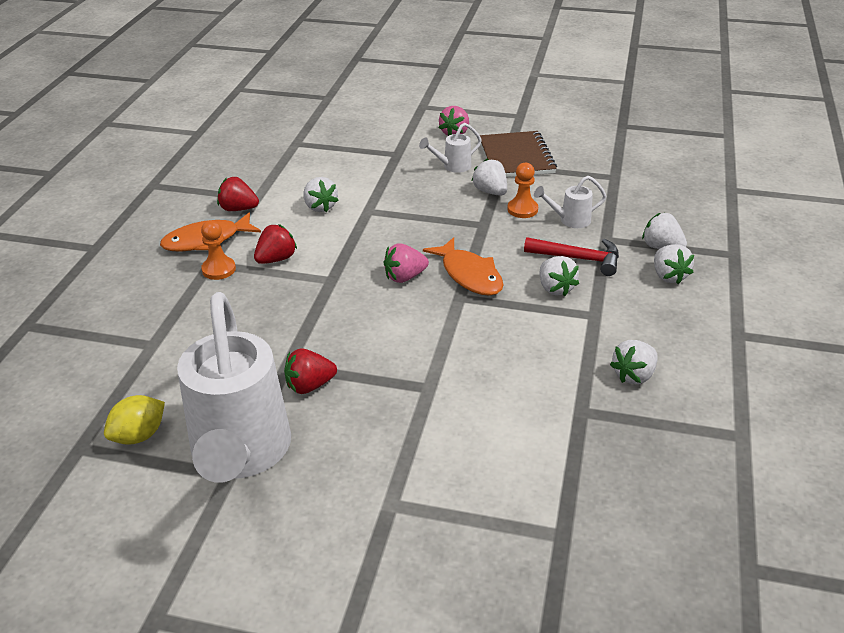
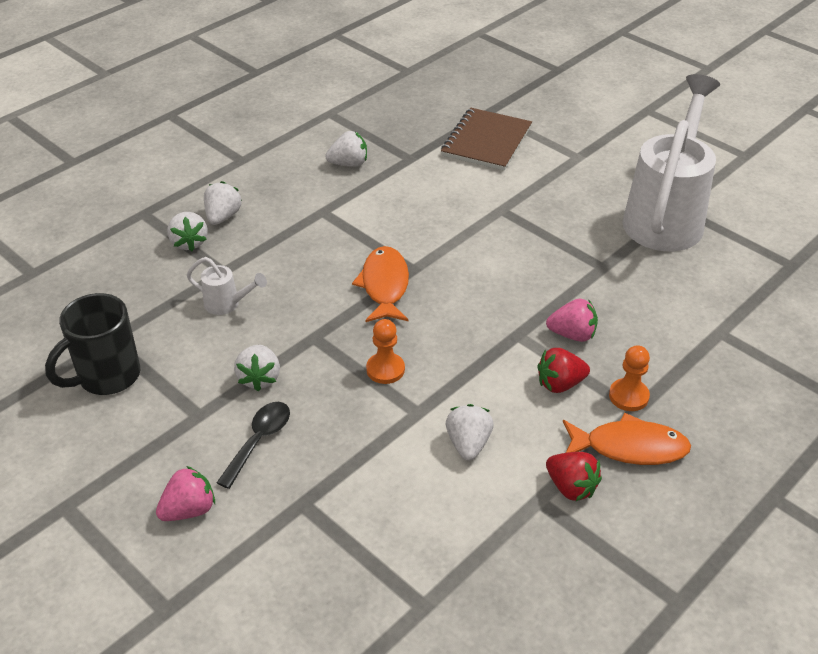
camera: 150 degrees left, 5 degrees up
yellow lemon [104,395,165,445] -> none
red strawberry [284,349,337,394] -> none
pink strawberry [384,243,429,283] -> pink strawberry moved to [546,299,598,342]
white watering can [419,123,482,173] -> black spoon [217,402,290,489]
brown notebook [480,131,557,177] -> brown notebook moved to [441,108,532,171]
orange pawn [507,163,538,218] -> orange pawn moved to [366,319,405,384]
red hammer [524,237,619,276] -> none
white strawberry [540,256,579,296] -> none
none -> black mug [45,293,140,395]

